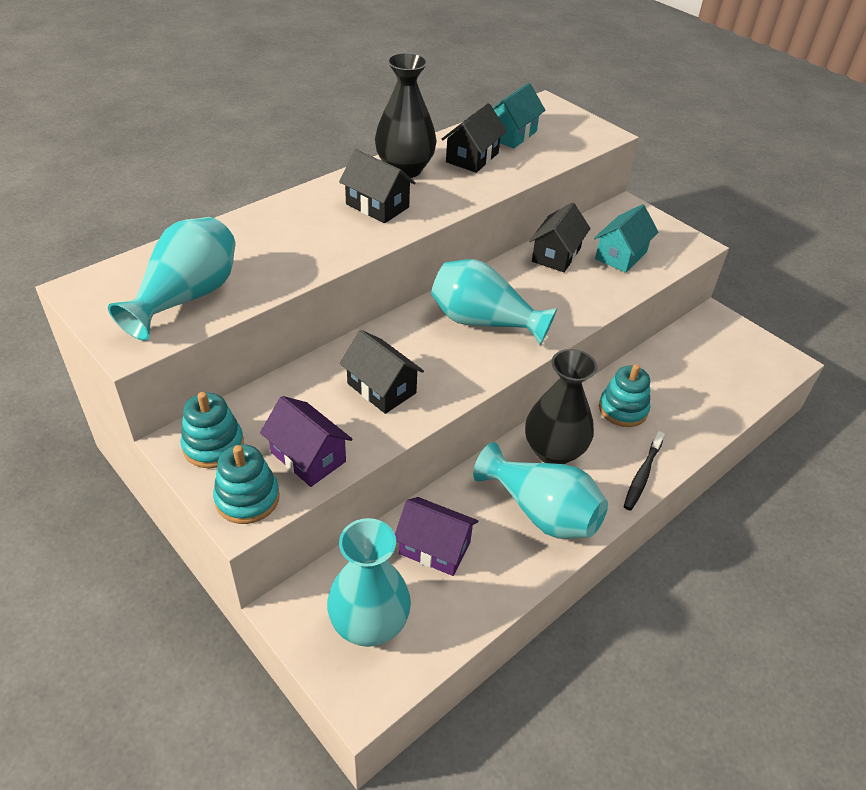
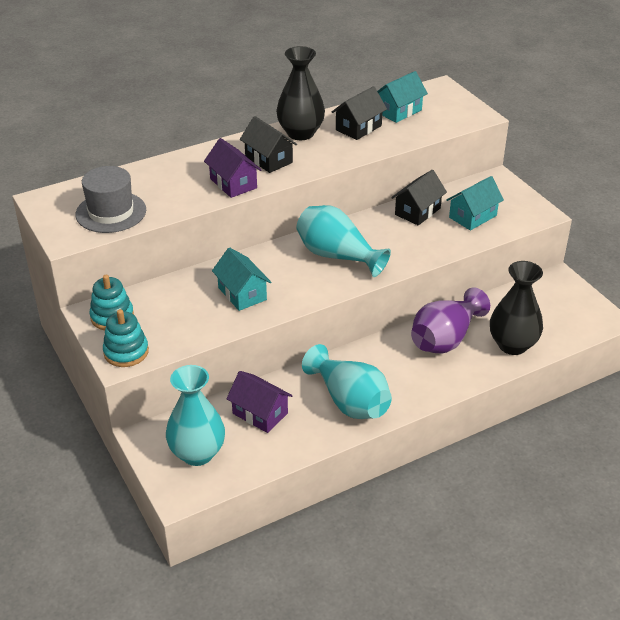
camera: 15 degrees right, 5 degrees down
turquoise vase [108,217,236,341] -> grey hat [76,166,146,233]
purple house [260,396,352,487] -> purple house moved to [204,138,261,198]
black house [340,330,424,414] -> turquoise house [212,247,271,311]
black vase [525,349,597,464] -> black vase moved to [490,261,543,355]
turquoise stacking toy [599,364,650,427] -> purple vase [411,287,490,353]
black toothbrush [624,431,665,511] -> none

